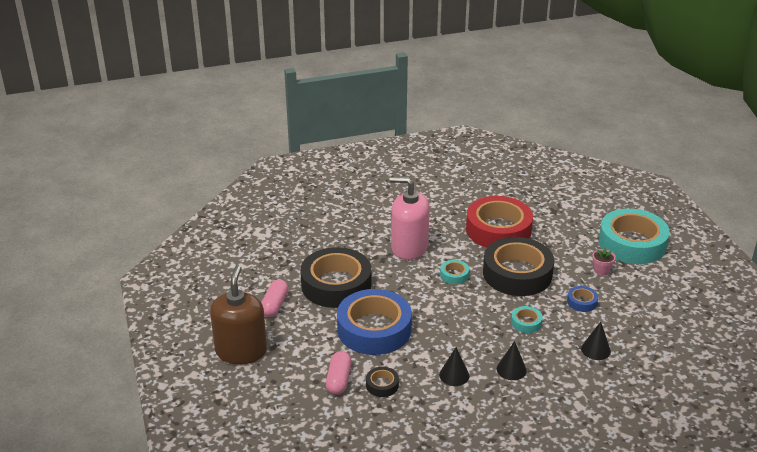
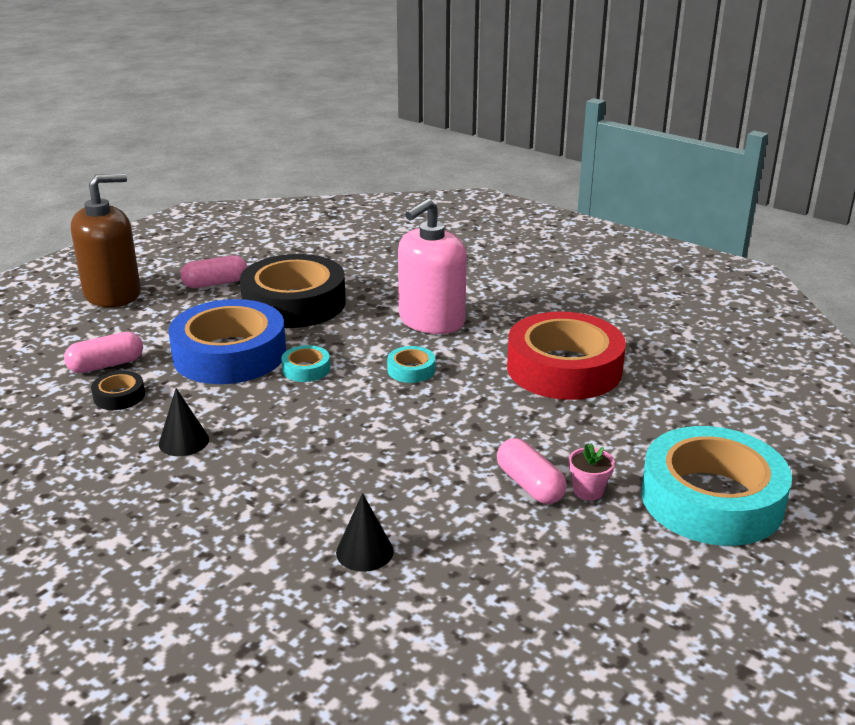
camera: 55 degrees right, 5 degrees down
pink soap dispenser [390,177,430,260] -> pink soap dispenser turned 120 degrees counterclockwise [398,198,467,334]
black tape [483,237,554,296] -> none
black cone [497,341,527,380] -> none
turquoise tape [511,306,543,333] -> turquoise tape moved to [281,345,330,382]
blue tape [567,286,598,312] -> none
none -> pink capsule [497,438,567,504]

